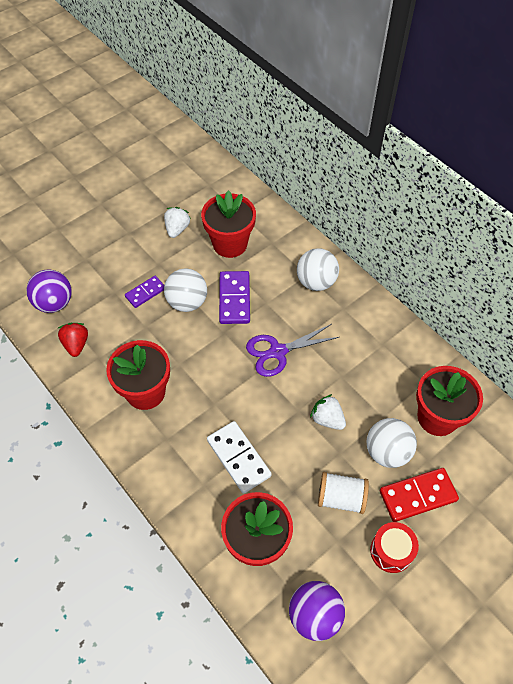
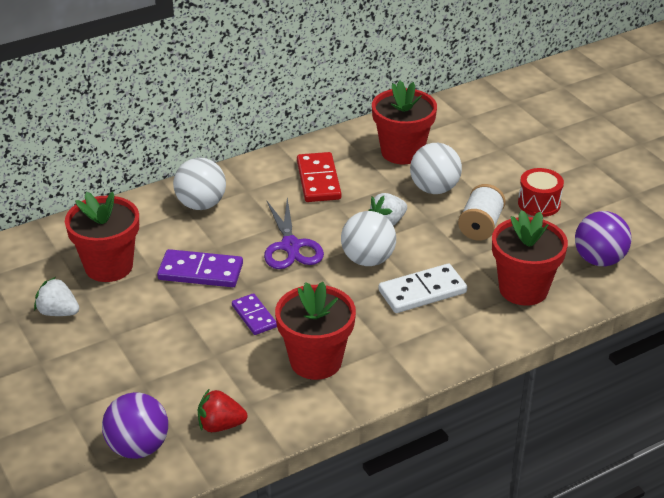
camera: 80 degrees left, 20 degrees down
purple domino [125,276,164,308] -> purple domino moved to [232,293,277,335]
white ball [164,268,207,312] -> white ball moved to [341,211,396,266]
red domino [380,468,459,522] -> red domino moved to [297,152,341,202]

